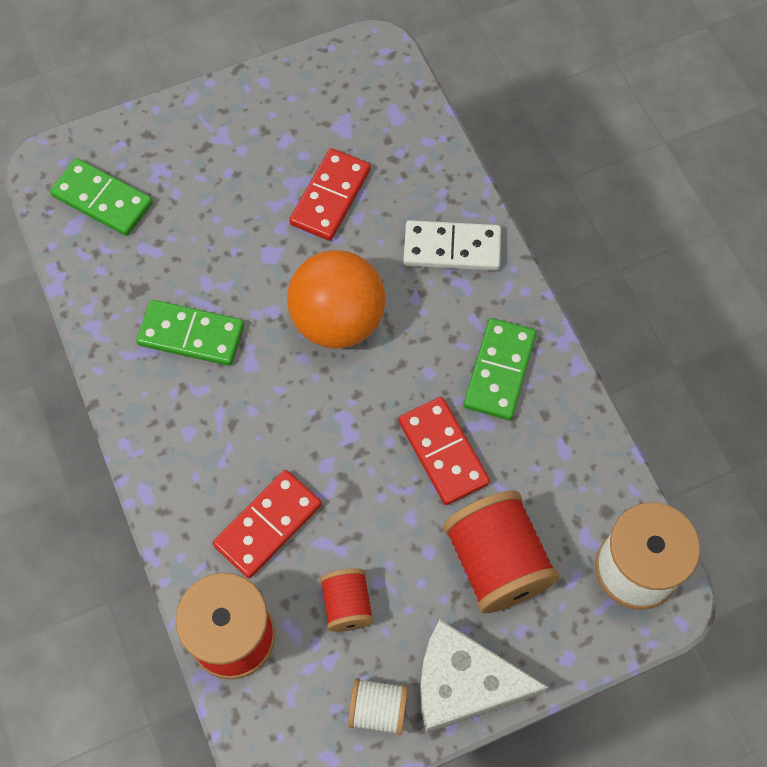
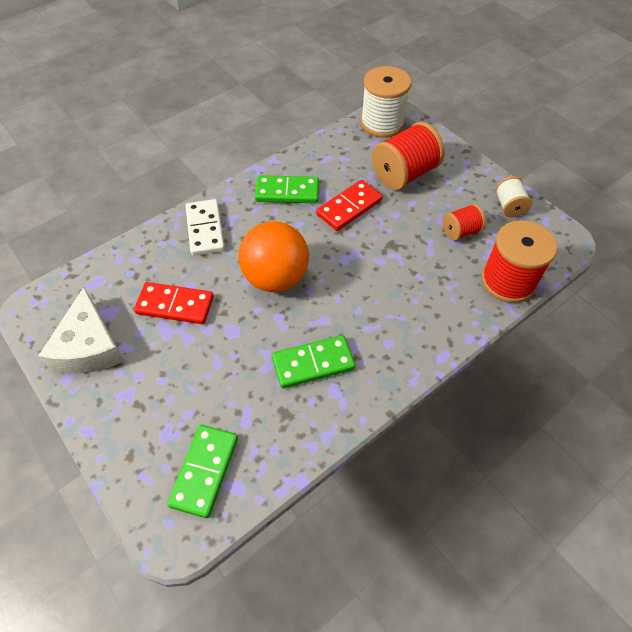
camera: 105 degrees left, 10 degrees down
green domino [136,300,244,366] -> green domino turned 75 degrees clockwise [272,335,355,388]
red domino [213,470,322,578] -> none
white cheese [420,619,548,734] -> white cheese moved to [38,287,124,374]

